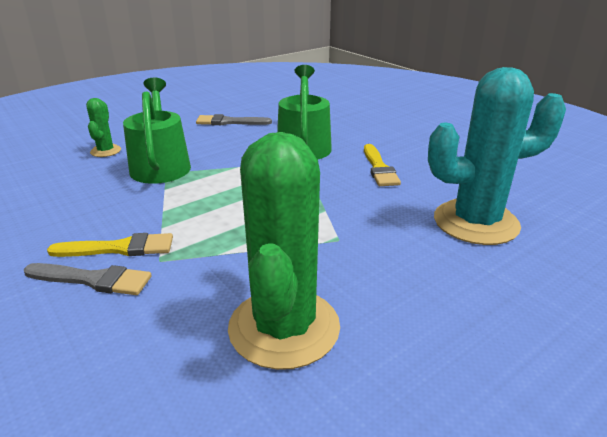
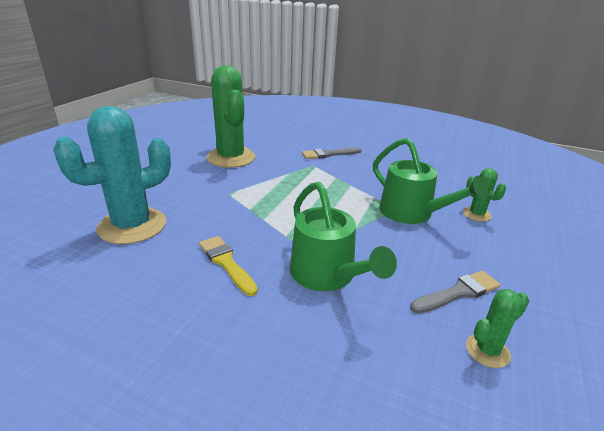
camera: 150 degrees right, 0 degrees up
yellow brush [47,233,173,257] -> none
none -> green cactus [466,289,529,368]

